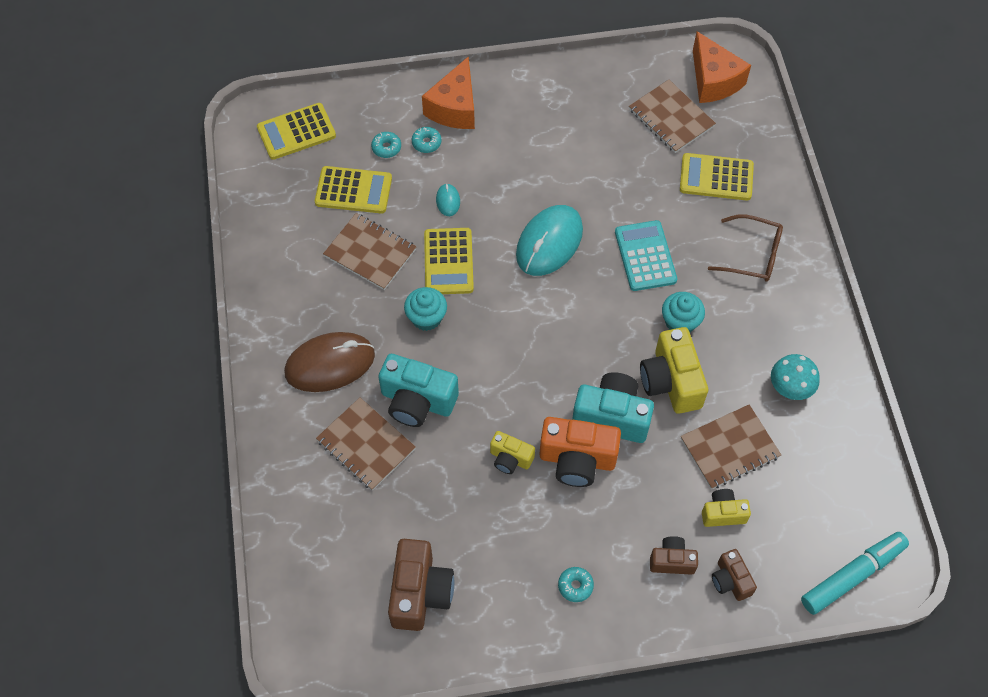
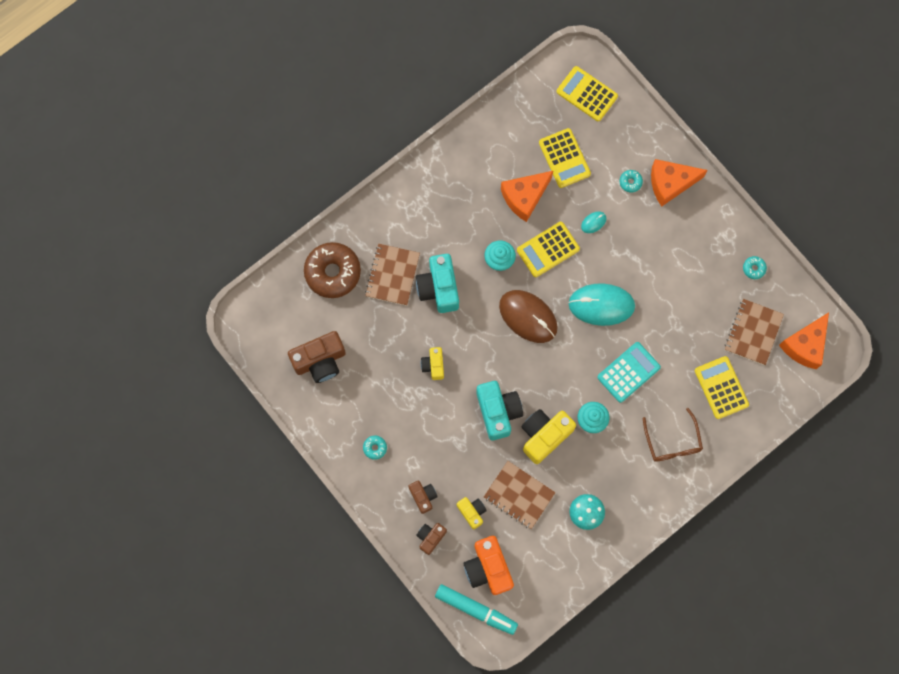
camera: 60 degrees right, 15 degrees up
brown mouse [284,332,375,392] -> brown mouse moved to [499,290,558,343]
brown notebook [323,213,417,290] -> orange cheese [501,171,553,222]
turquoise donut [371,132,401,158] -> turquoise donut moved to [743,256,767,279]
orange camera [539,417,621,487] -> orange camera moved to [463,536,514,595]
none -> brown donut [304,242,361,298]

